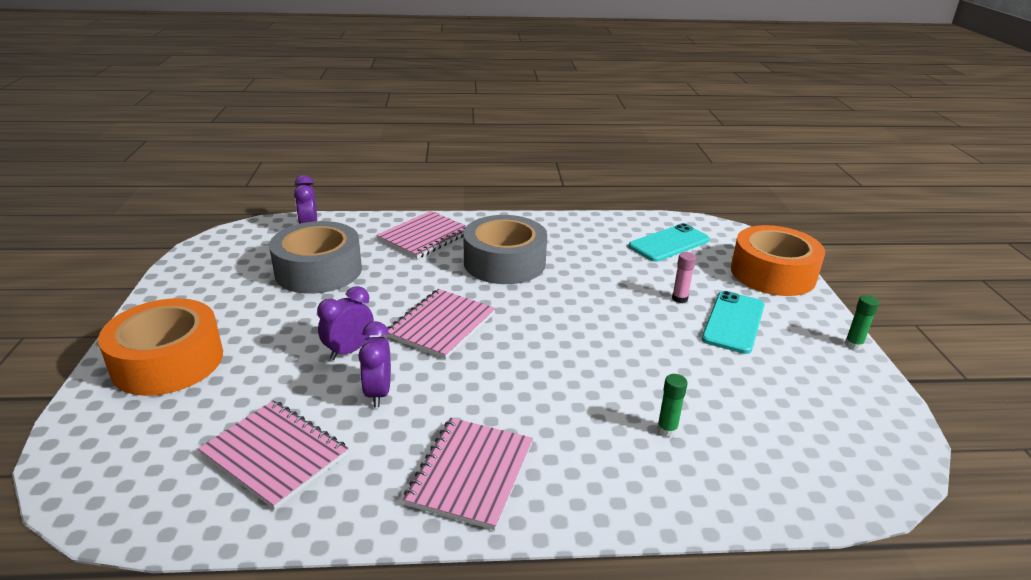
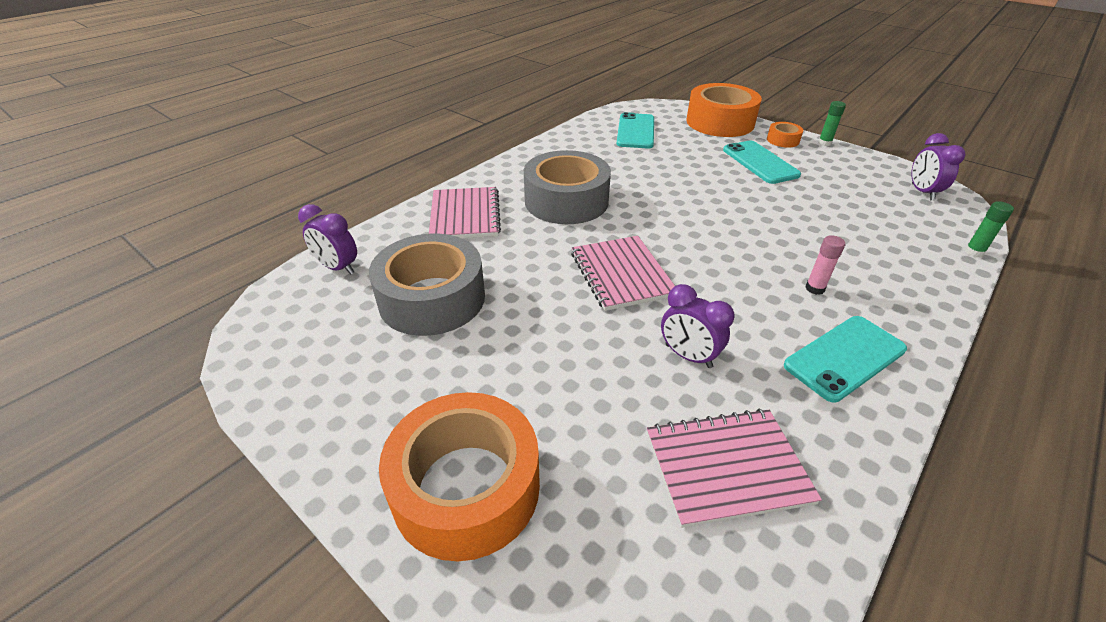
camera: 45 degrees left, 10 degrees up
purple clock [317,286,374,360] -> purple clock moved to [911,133,965,200]
pink notebook [403,418,533,530] -> turquoise phone [784,316,907,402]
green glue stick [657,374,688,437] -> green glue stick moved to [965,201,1014,257]
pink glue stick [672,252,696,303] -> pink glue stick moved to [805,235,845,295]
none -> orange tape [767,122,803,148]

